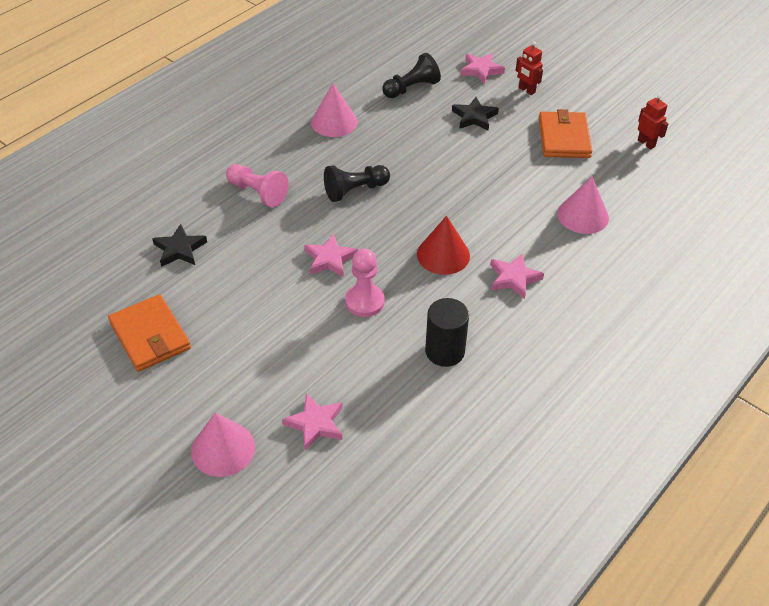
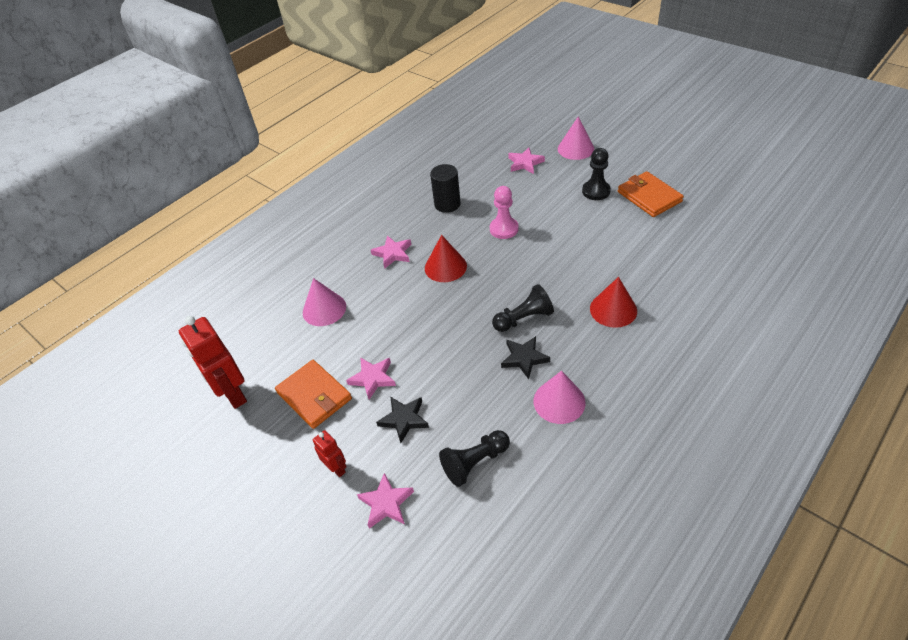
camera: 175 degrees left, 0 degrees up
black star [152,224,207,267] -> black star moved to [501,336,550,379]
pink pawn [226,164,289,207] -> red cone [590,277,637,328]
pink star [304,233,358,277] -> pink star moved to [346,357,396,399]
orange wallet [539,109,592,158] -> orange wallet turned 45 degrees counterclockwise [275,360,352,429]
red robot [638,94,668,149] -> red robot [179,316,247,409], size x1.93
none -> black pawn [582,148,611,200]

